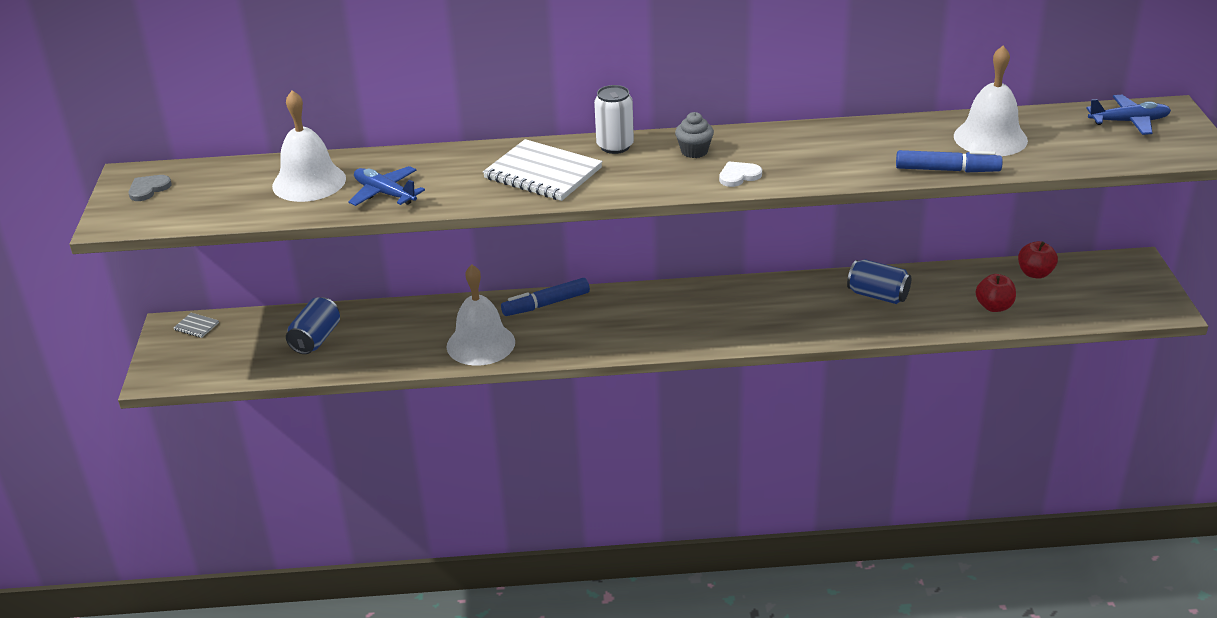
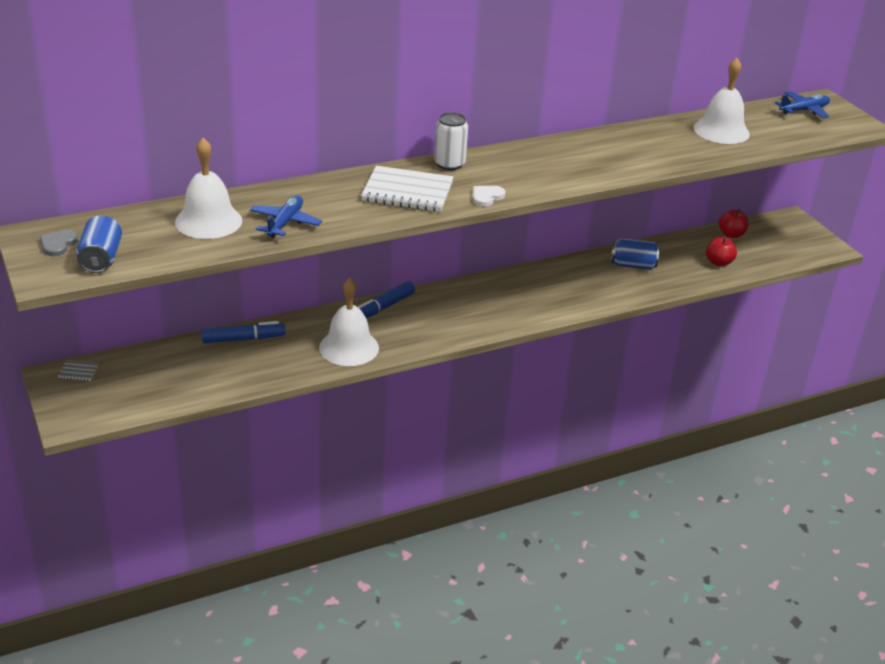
camera: 25 degrees left, 0 degrees up
blue can [286,297,340,354] -> blue can moved to [76,216,122,273]
blue plane [348,166,425,206] -> blue plane turned 90 degrees clockwise [250,196,322,238]
grey cupcake [675,112,714,158] -> none
white heart [719,161,762,187] -> white heart moved to [473,186,506,207]
blue marker [896,150,1003,172] -> blue marker moved to [201,321,285,343]

